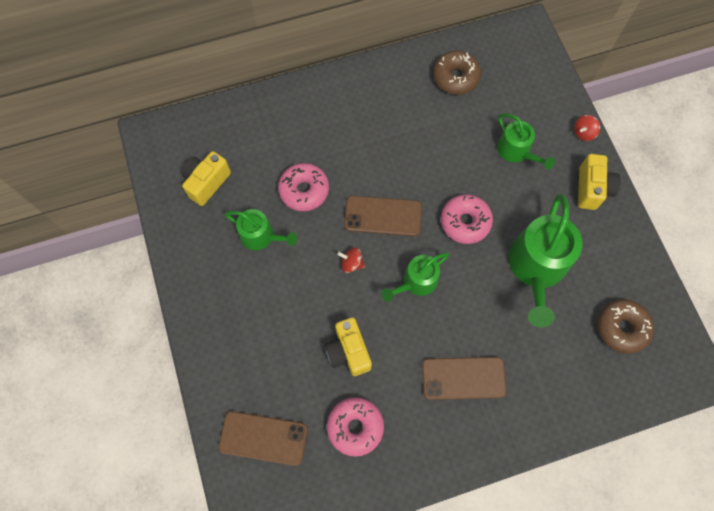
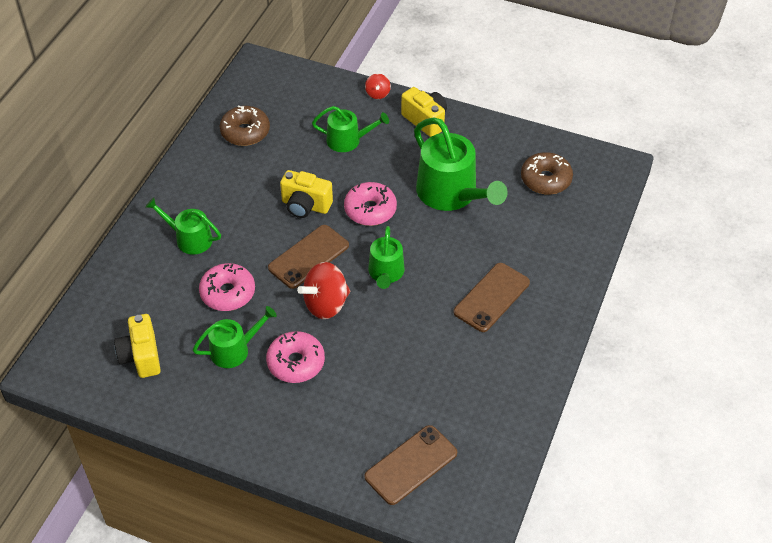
camera: 50 degrees left, 20 degrees down
yellow camera [325,317,372,376] -> yellow camera moved to [280,170,333,218]
pink donut [327,397,384,457] -> pink donut moved to [266,331,325,383]
red spinning top [337,247,365,273] -> red spinning top [297,262,351,319], size x1.92
none -> green watering can [145,198,221,255]

